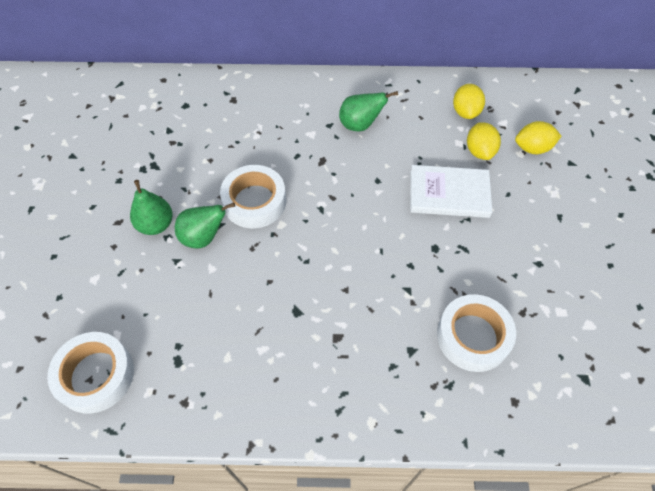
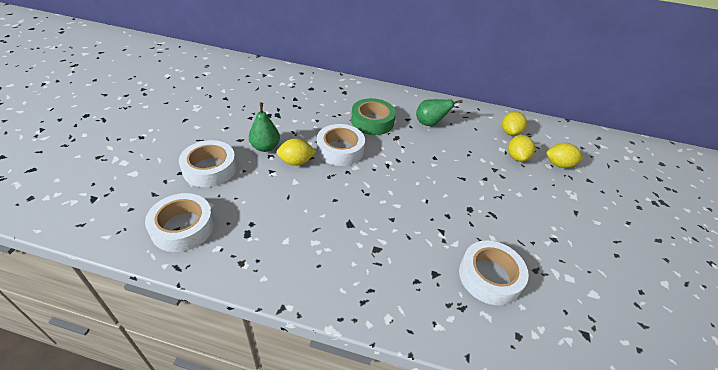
camera: 10 degrees right, 15 degrees down
green pear [175,202,235,248] -> yellow lemon [276,138,316,166]
white book [410,165,492,218] -> none
none -> white tape [179,140,237,187]
none -> green tape [351,98,396,135]

